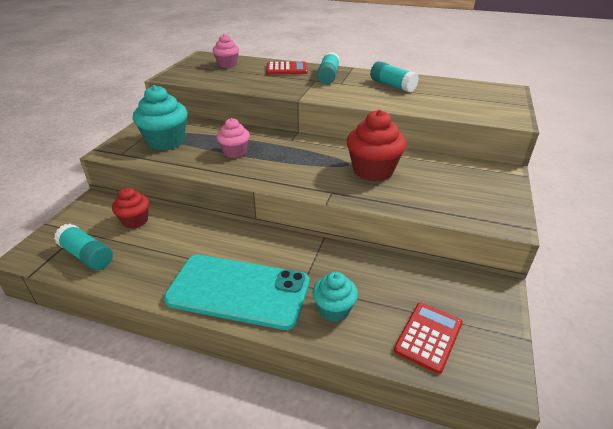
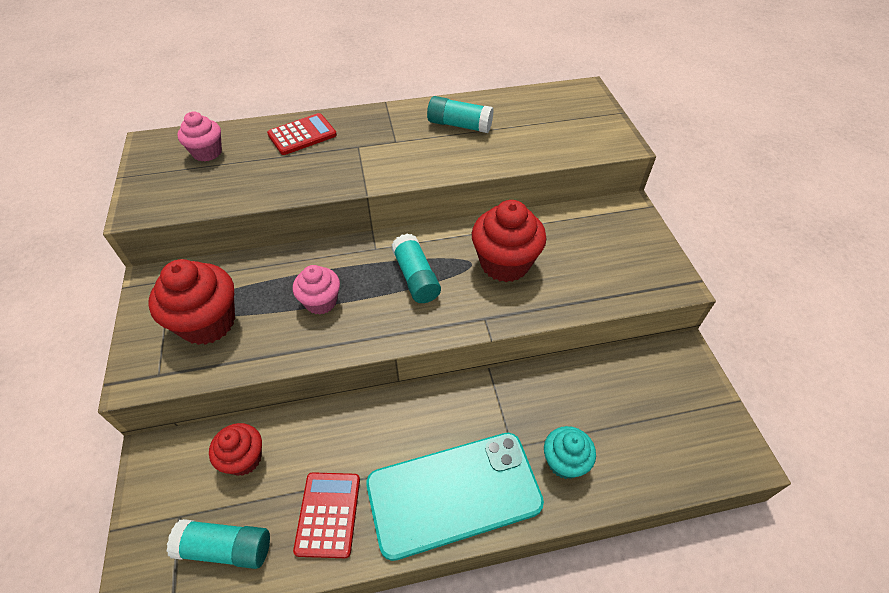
camera: 30 degrees left, 15 degrees up
turquoise cupcake [133,85,187,150] -> red cupcake [148,259,235,345]
turquoise glue stick [317,52,340,84] -> turquoise glue stick moved to [391,234,441,303]
red calculator [394,303,463,374] -> red calculator moved to [293,472,360,558]

